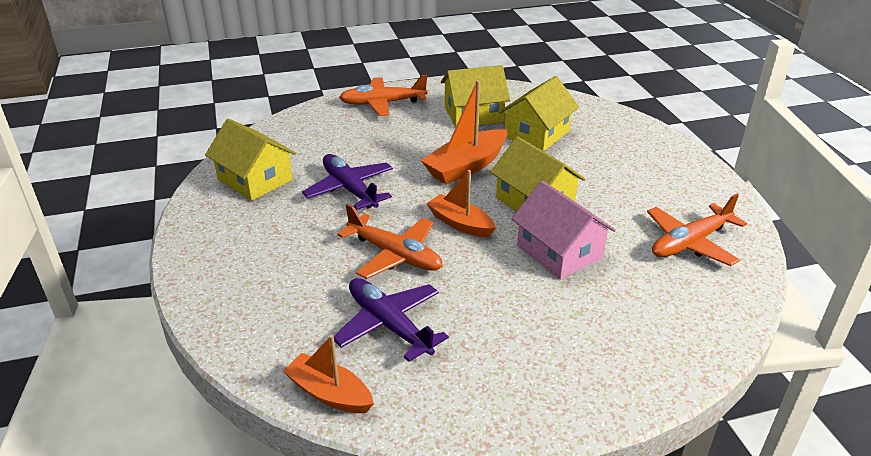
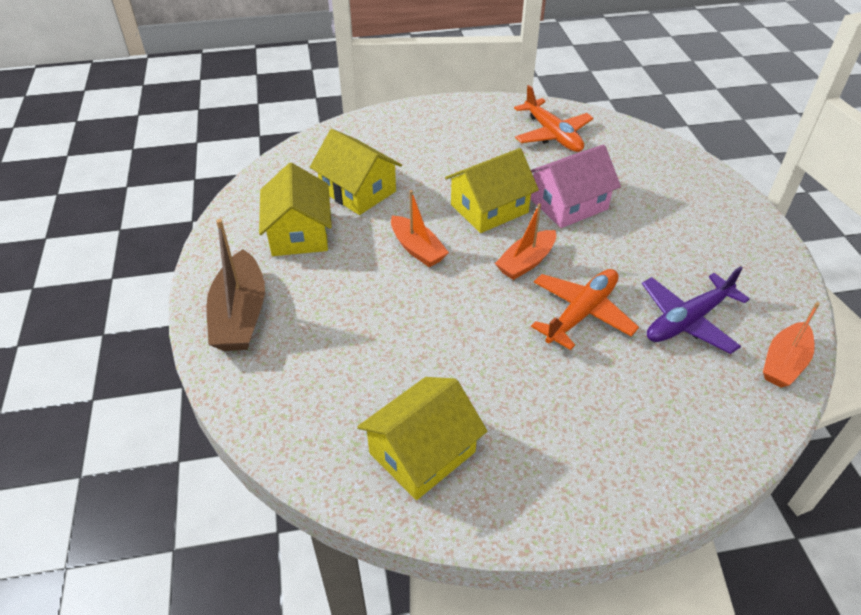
camera: 85 degrees left, 10 degrees up
purple plane [302,154,393,210] -> none
orange plane [339,75,428,116] -> brown boat [206,219,265,351]
orange boat [421,80,507,184] -> orange boat [391,190,449,267], size x0.66

